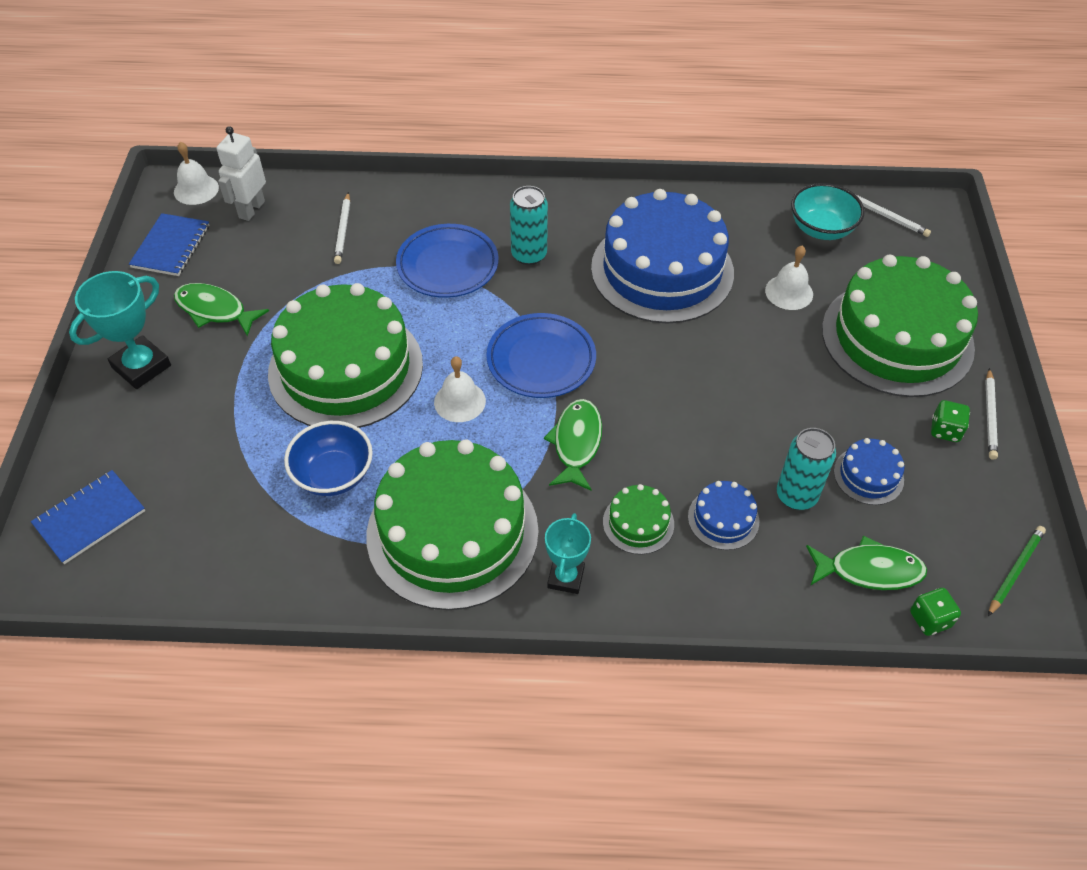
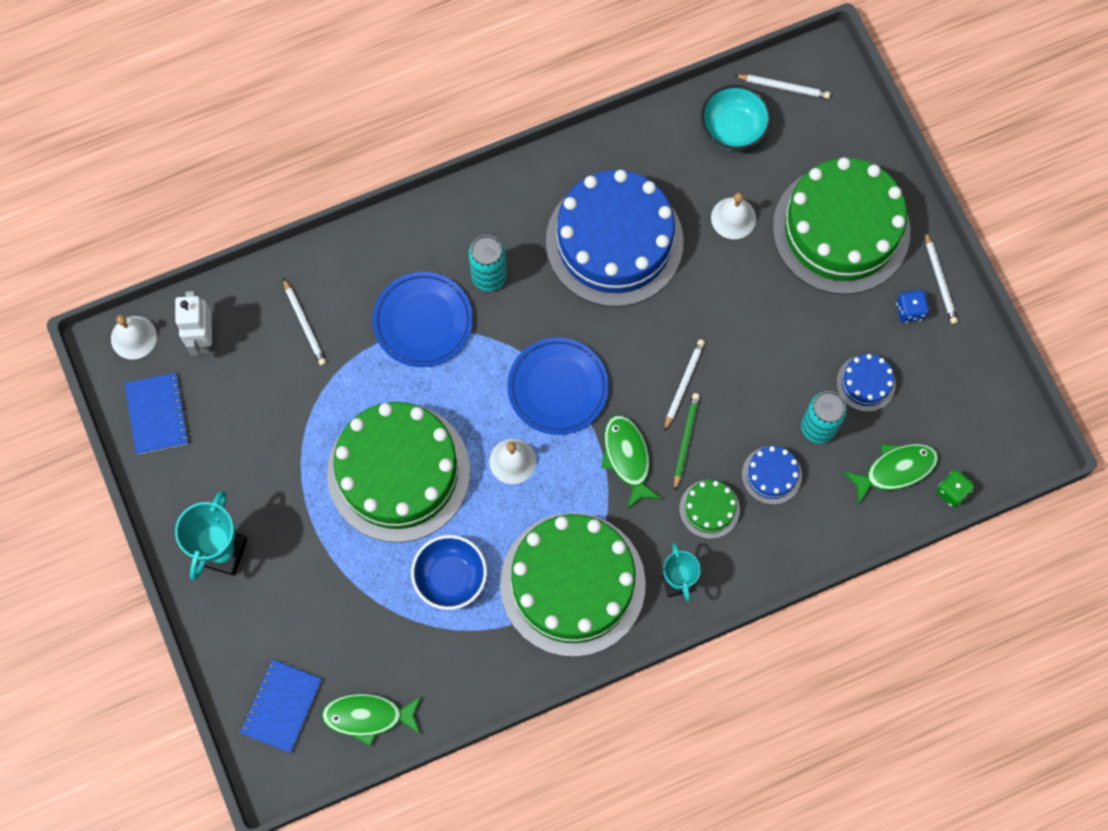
camera: 25 degrees left, 20 degrees up
green fish [174,283,269,336] -> green fish moved to [321,693,421,746]
green dice [931,400,970,442] -> blue dice [896,290,929,323]
green pencil [988,526,1046,616] -> green pencil moved to [674,393,700,491]
none -> white pencil [664,339,705,431]

